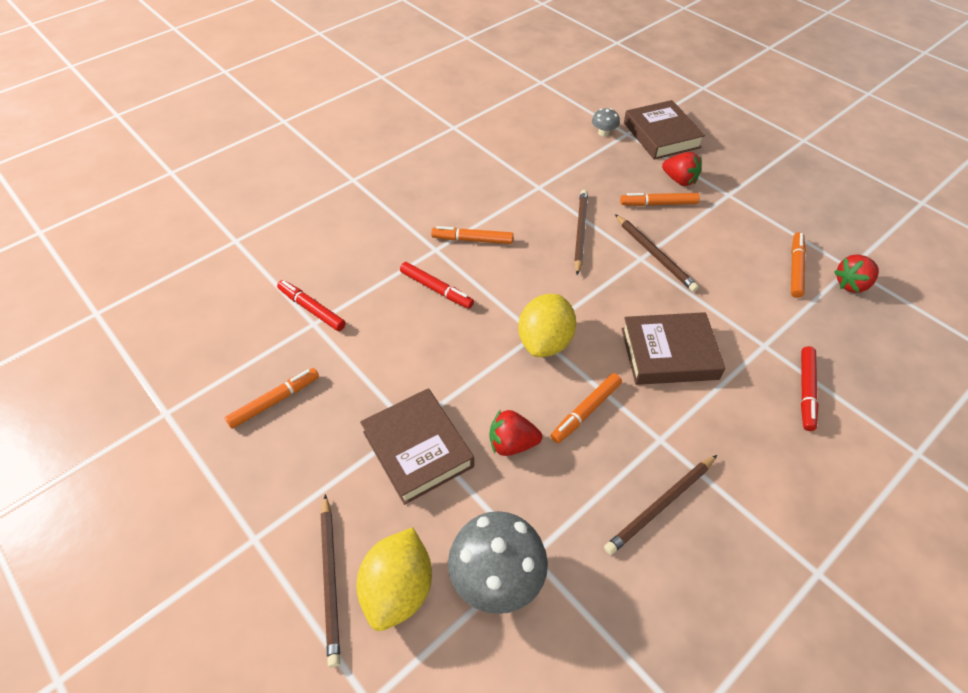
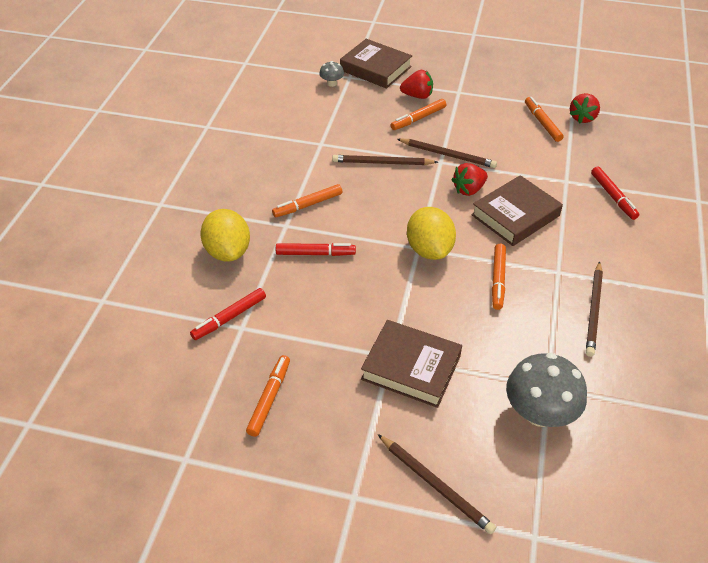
camera: 35 degrees left, 5 degrees down
red marker [277,280,346,331] -> red marker turned 45 degrees counterclockwise [190,288,266,340]
yellow lemon [356,527,432,631] -> yellow lemon moved to [200,209,250,262]
red strawberry [490,410,542,456] -> red strawberry moved to [452,163,488,196]
brown pencil [574,190,588,275] -> brown pencil turned 60 degrees counterclockwise [332,155,438,165]

